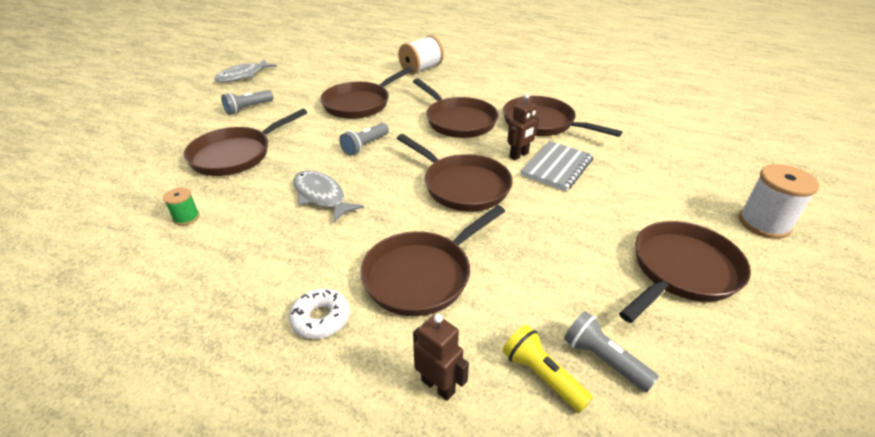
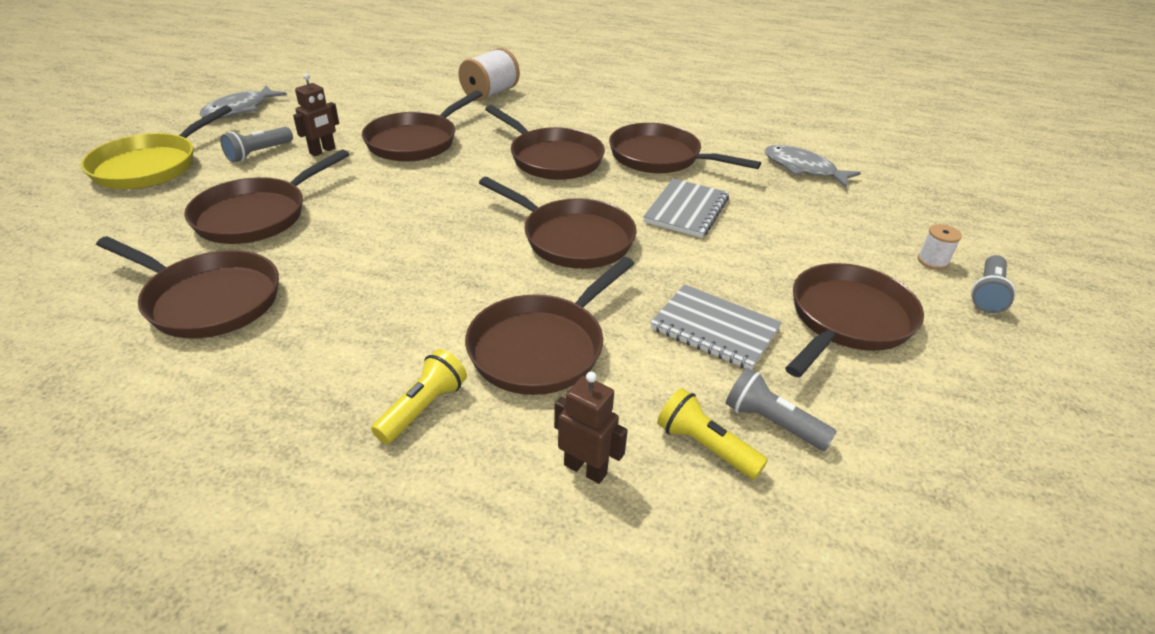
camera: 10 degrees left, 0 degrees up
green spool [163,187,200,226] -> brown pan [96,236,279,339]
white donut [289,288,350,339] -> yellow flashlight [371,349,467,444]
grey fish [293,170,364,223] -> grey fish moved to [765,145,861,187]
grey flashlight [339,123,389,156] -> grey flashlight moved to [971,255,1016,313]
brown robot [507,94,539,160] -> brown robot moved to [293,74,339,156]
white spool [739,164,819,239] -> white spool [918,224,962,270], size x0.53
none -> yellow pan [81,105,232,189]
none -> grey notebook [650,284,782,370]

